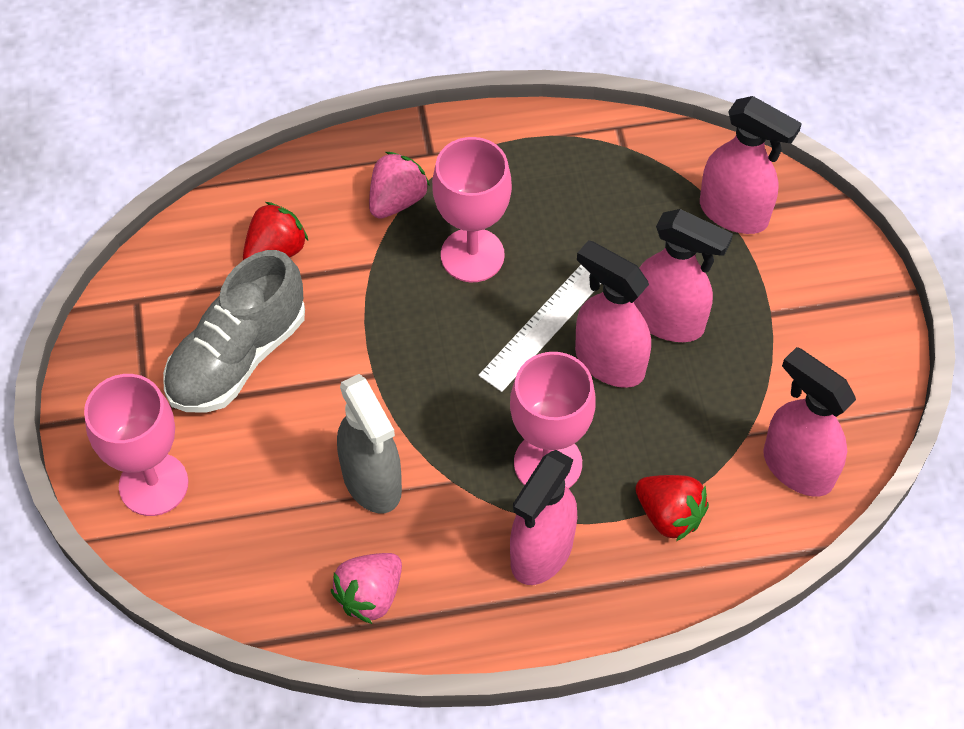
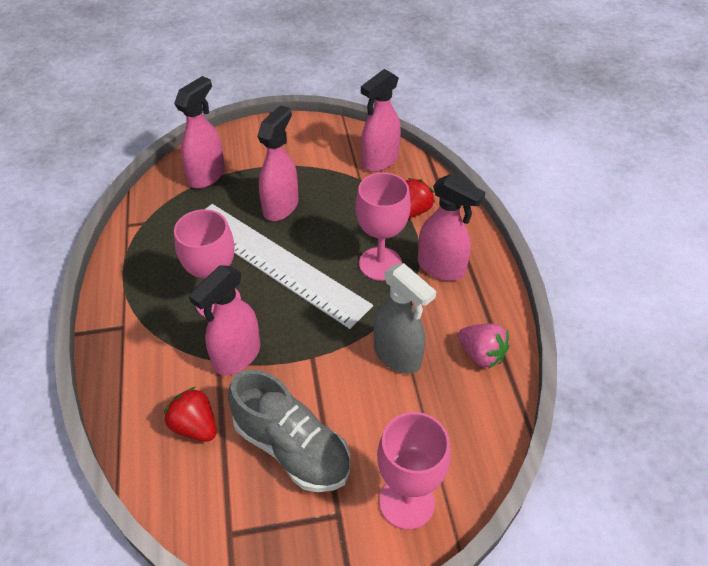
camera: 90 degrees left, 10 degrees down
grey spray bottle [337,374,402,513] -> grey spray bottle turned 75 degrees clockwise [373,263,437,374]
pink strawberry [369,152,430,219] -> none
white ruler [479,265,601,392] -> white ruler [206,204,373,329], size x1.80
pink spray bottle [575,240,651,388] -> pink spray bottle moved to [189,265,260,376]

